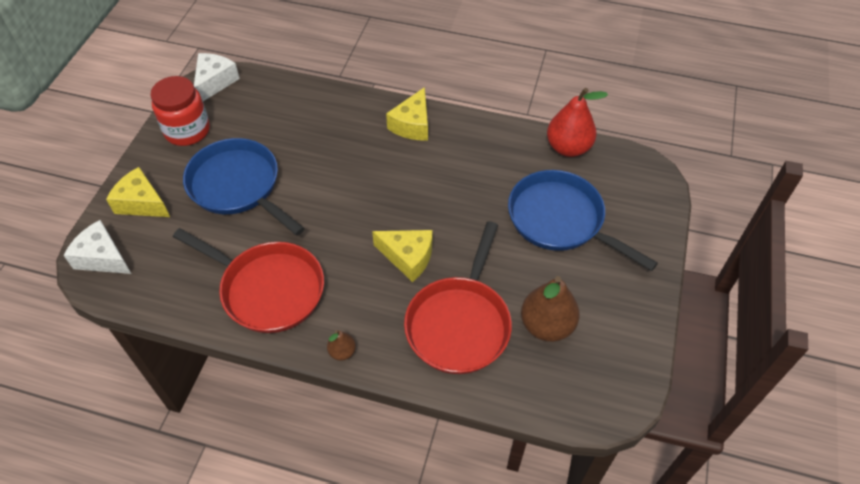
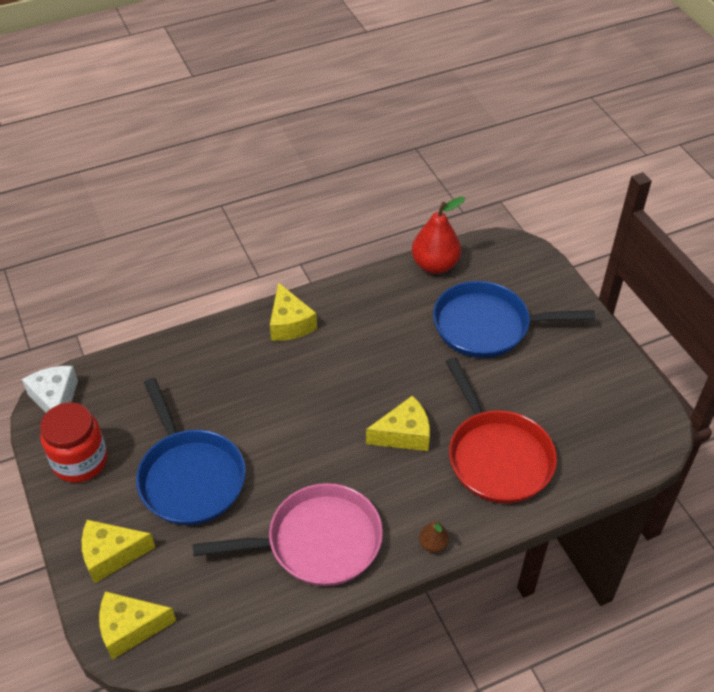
camera: 40 degrees left, 5 degrees down
white cheese [63,220,131,274] -> yellow cheese [99,591,176,660]
red pan [173,228,324,333] -> pink pan [192,483,383,586]
blue pan [183,138,305,236] -> blue pan turned 120 degrees counterclockwise [136,378,246,525]
brown pear [521,276,580,342] -> none

